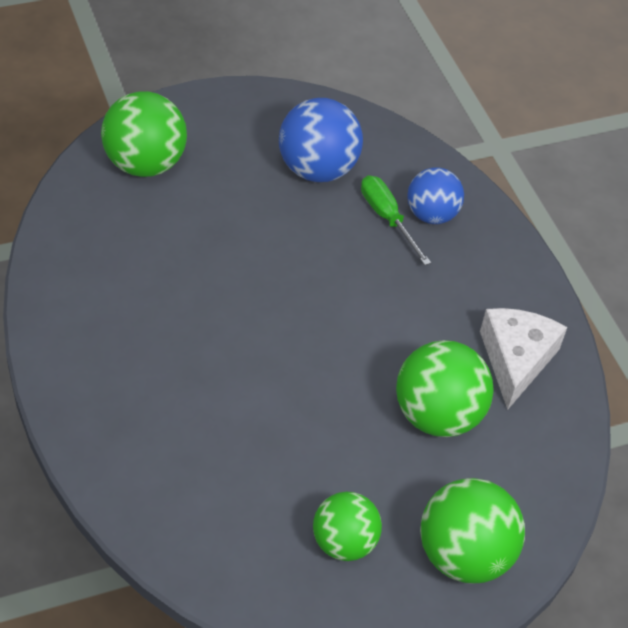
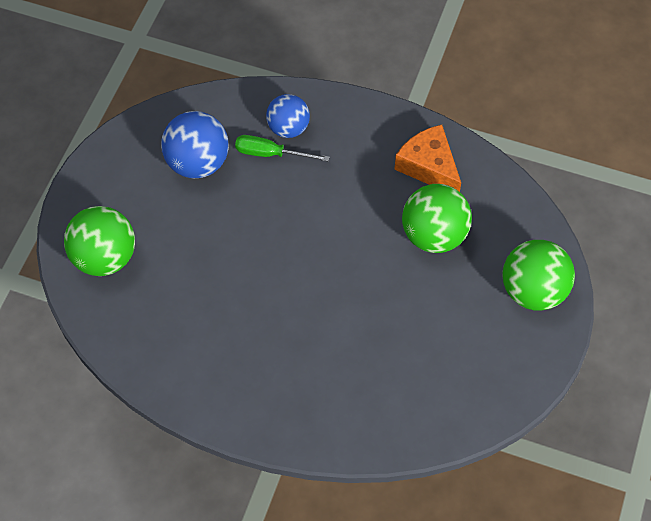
camera: 45 degrees left, 10 degrees up
green ball [313,492,382,561] -> none
white cheese [480,308,567,410] -> orange cheese [394,125,461,192]

